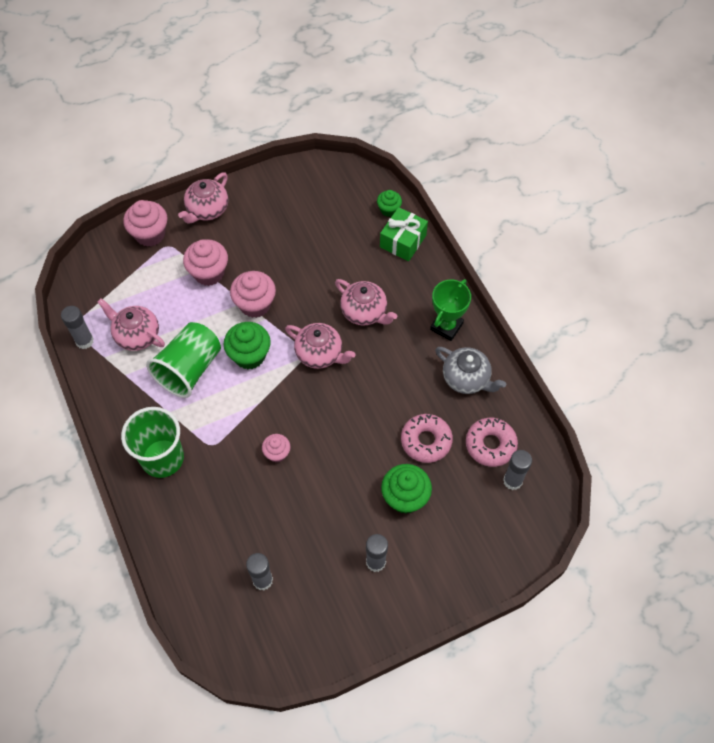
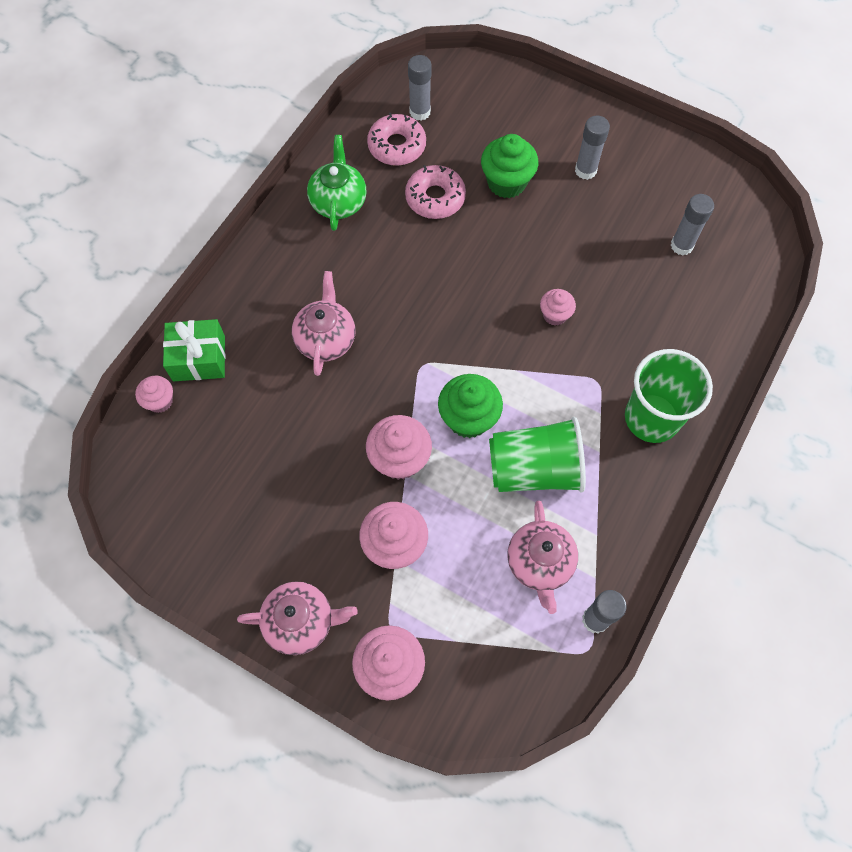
camera: 125 degrees left, 5 degrees up
pink teapot [285,323,356,369] -> none
green cupcake [377,190,402,217] -> pink cupcake [135,376,173,413]
green trophy [430,279,471,341] -> none
grey teapot [435,347,506,394] -> green teapot [307,135,367,231]

